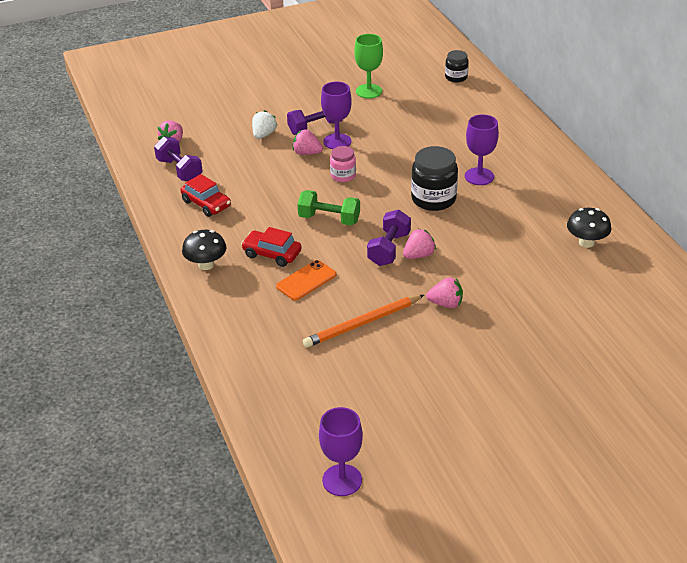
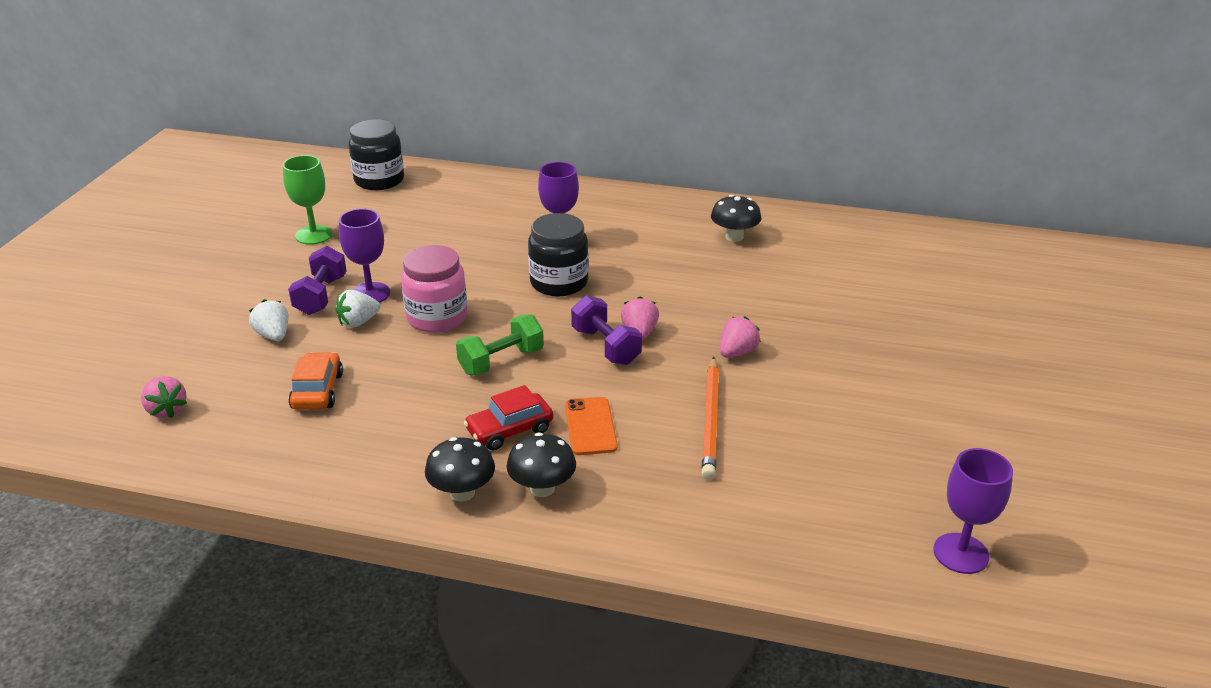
camera: 55 degrees left, 5 degrees down
purple dumbbell [154,136,203,181] -> none
red car [180,174,231,217] -> none
pink strawberry [293,129,323,155] -> white strawberry [336,290,380,328]
pink jar [330,146,356,182] -> pink jar [401,245,468,333], size x1.72
black jar [445,50,469,83] -> black jar [349,119,404,190], size x1.72
none -> orange car [289,352,343,410]
none -> black mushroom [507,432,576,497]

